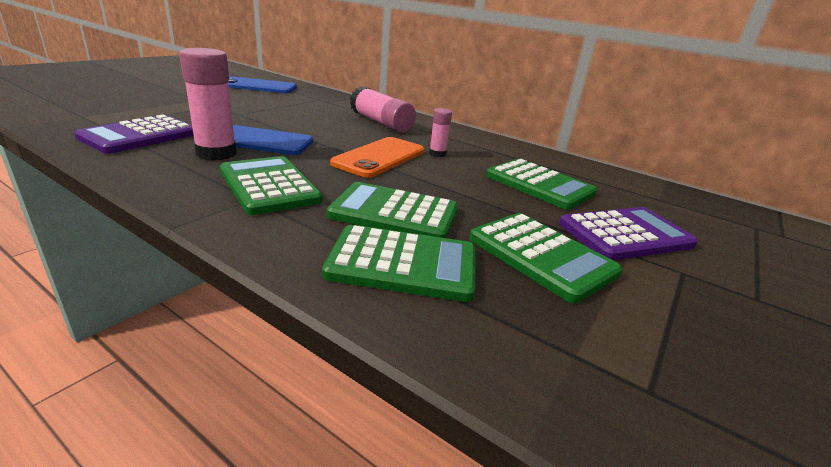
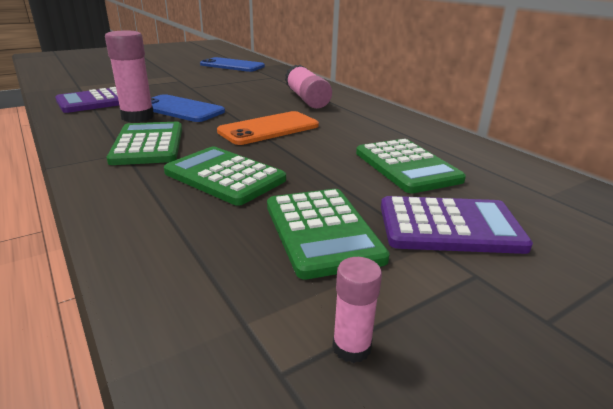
camera: 25 degrees right, 0 degrees up
green calculator [322,225,476,302] -> none
pink glue stick [429,108,452,157] -> pink glue stick moved to [332,257,382,363]

